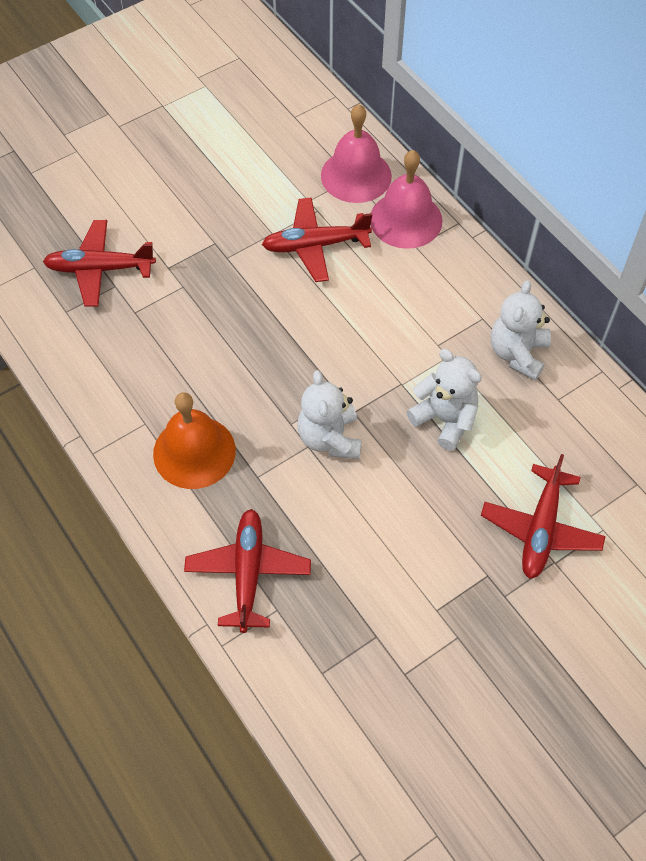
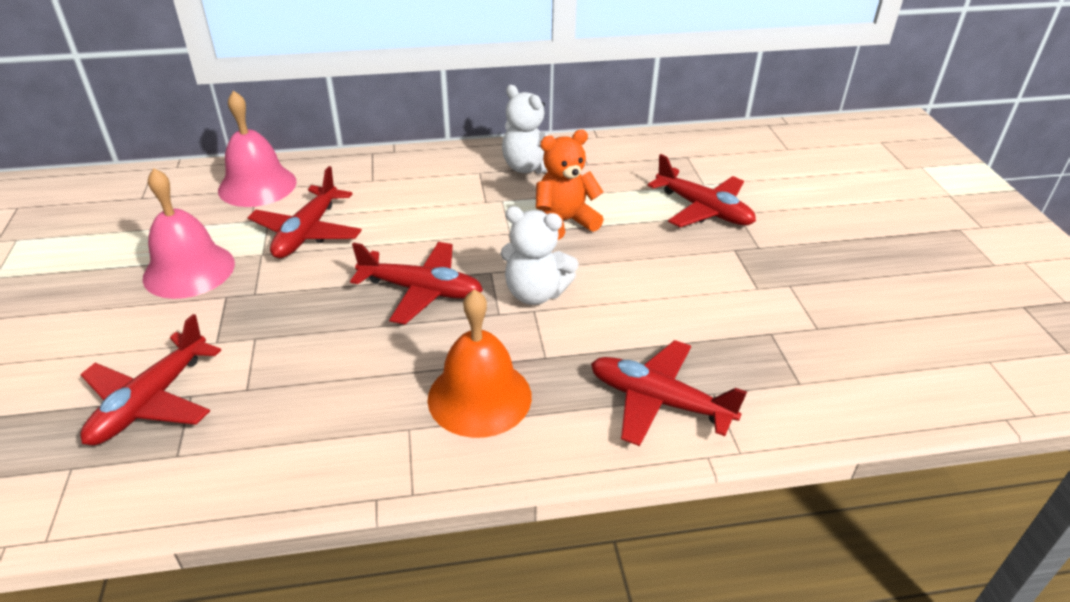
camera: 65 degrees left, 20 degrees down
pink bell [370,150,443,249] -> pink bell moved to [143,168,235,299]
white teddy bear [407,349,482,451] -> orange teddy bear [536,130,604,240]
none -> red plane [350,242,483,324]

